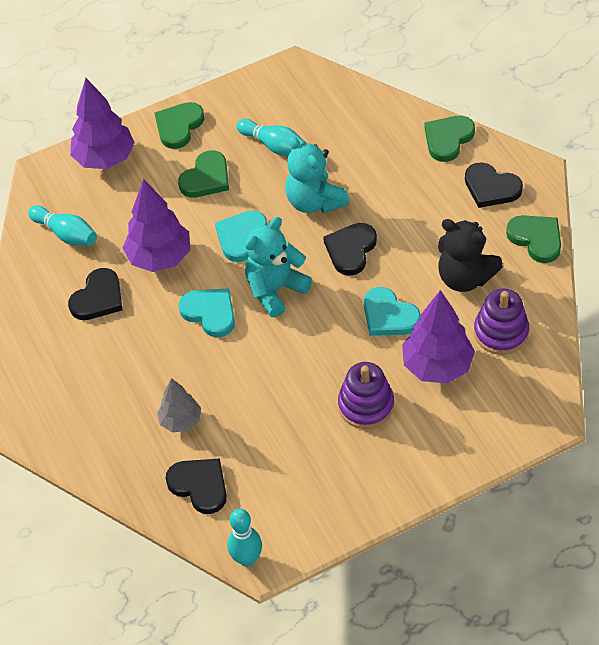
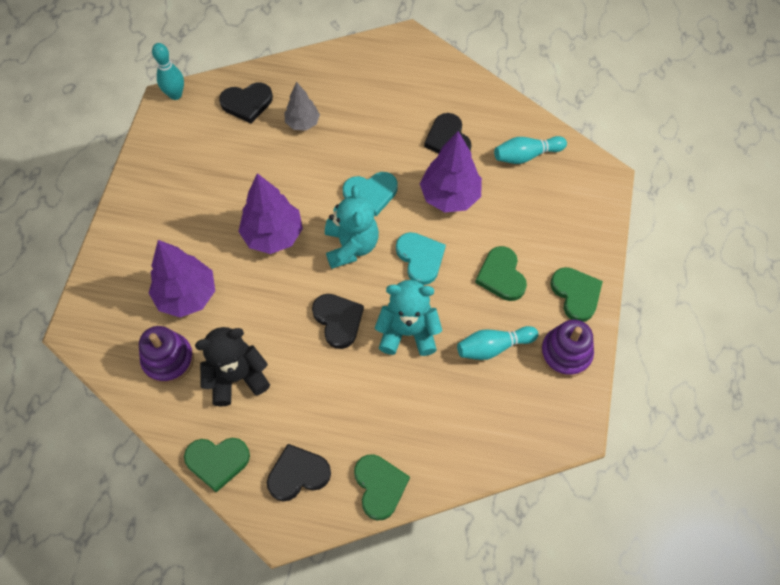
camera: 125 degrees right, 10 degrees up
purple tree [70,78,135,169] -> purple tree moved to [238,173,303,254]
purple stacking toy [338,362,394,429] -> purple stacking toy moved to [541,319,594,377]
turquoise heart [364,287,421,336] -> none

